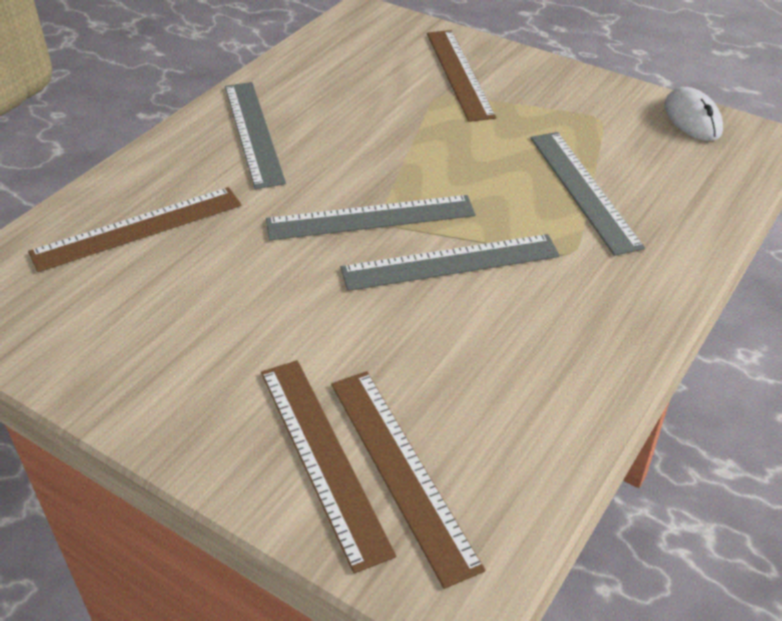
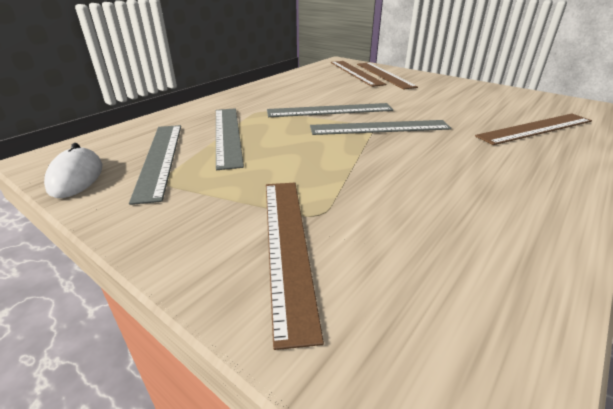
camera: 175 degrees left, 10 degrees down
grey ruler [225,82,286,189] -> grey ruler moved to [129,125,181,205]

